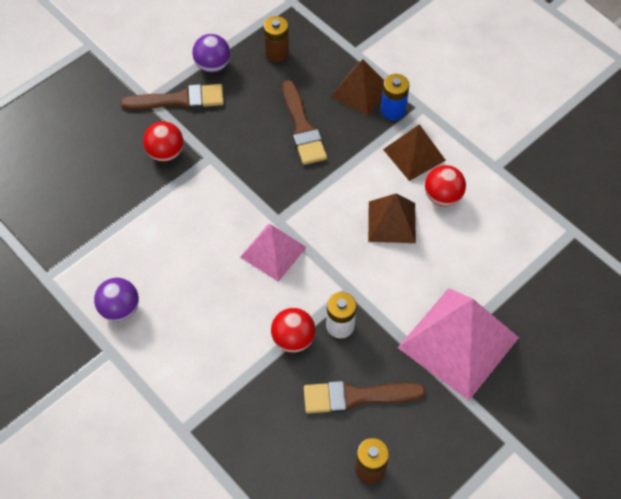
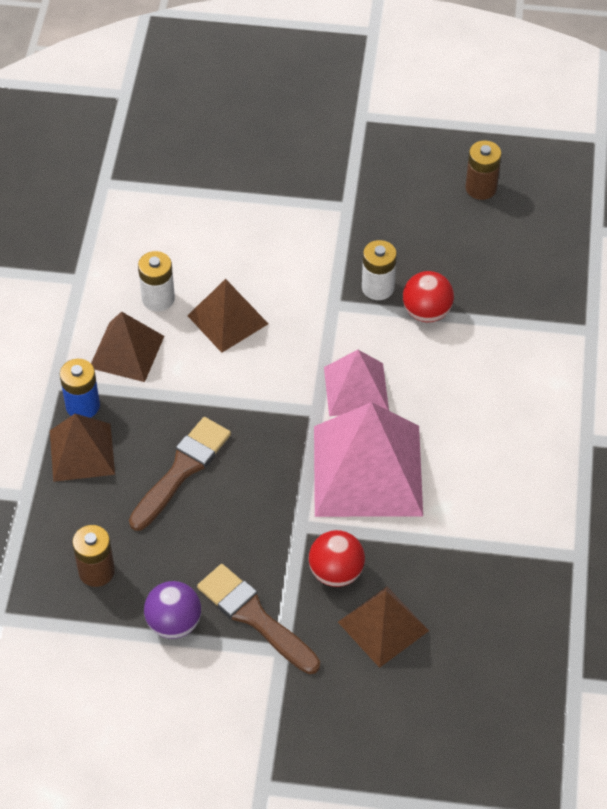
camera: 130 degrees left, 5 degrees down
purple ball [94,278,139,322] -> none
brown brush [304,381,426,414] -> none
pink pyramid [398,288,519,400] -> pink pyramid moved to [314,402,423,517]
red ball [425,165,466,206] -> white battery [138,251,175,311]
none -> brown pyramid [338,586,429,668]

